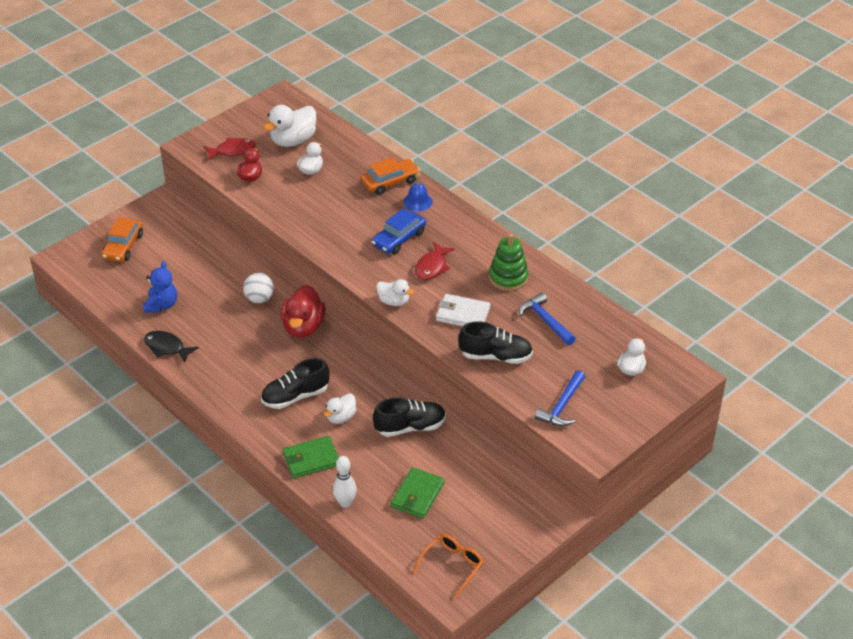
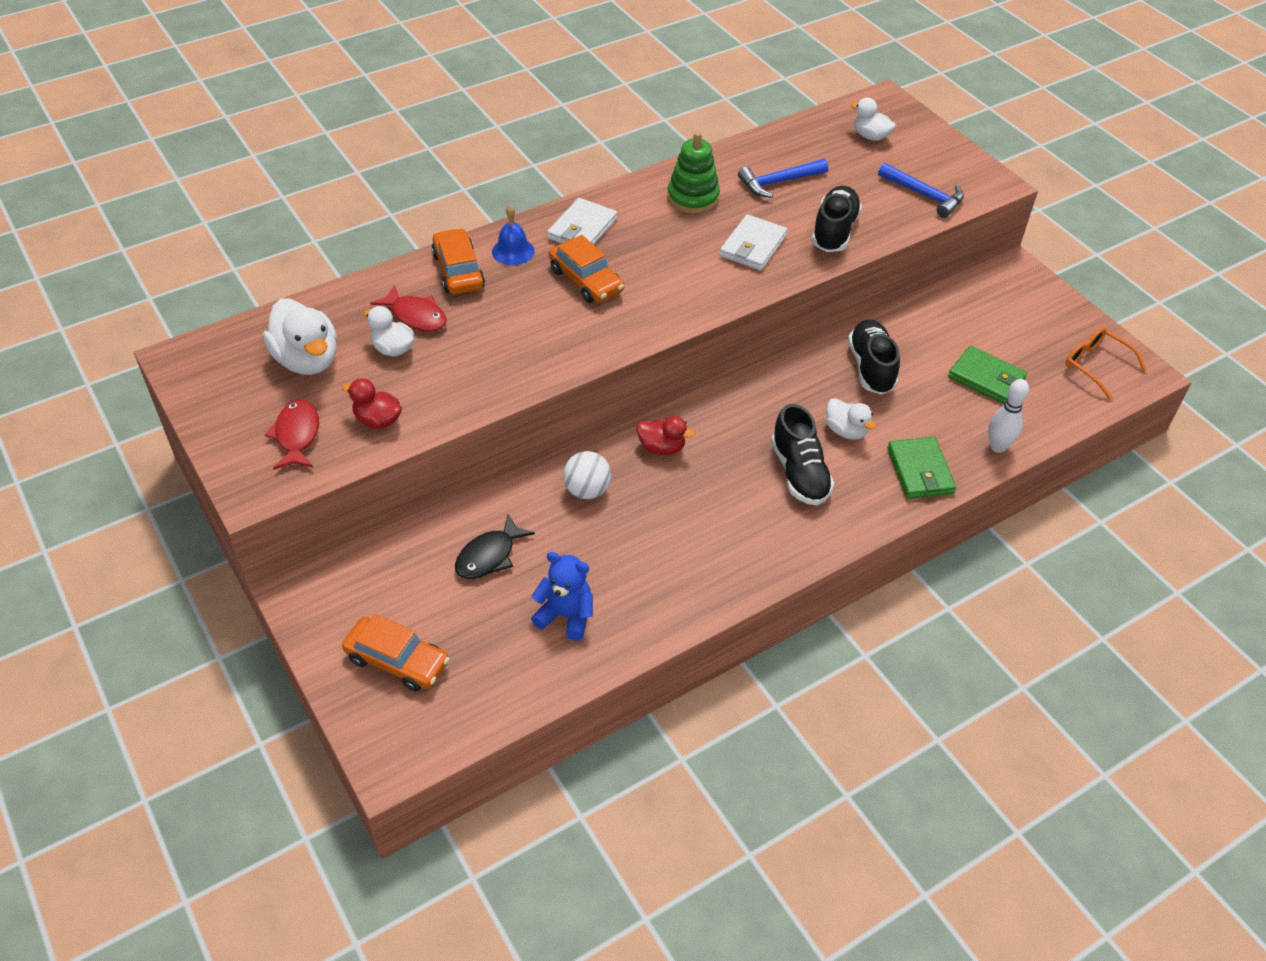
camera: 80 degrees left, 5 degrees up
black fish [144,331,199,363] -> black fish moved to [455,514,535,579]
red duck [281,285,326,338] -> red duck [636,416,695,455], size x0.59
blue car [372,208,426,254] -> orange car [549,235,624,303]
white duck [376,279,414,306] -> none
red fish [415,242,455,280] -> red fish moved to [370,285,447,332]
none -> white wallet [547,198,617,245]

